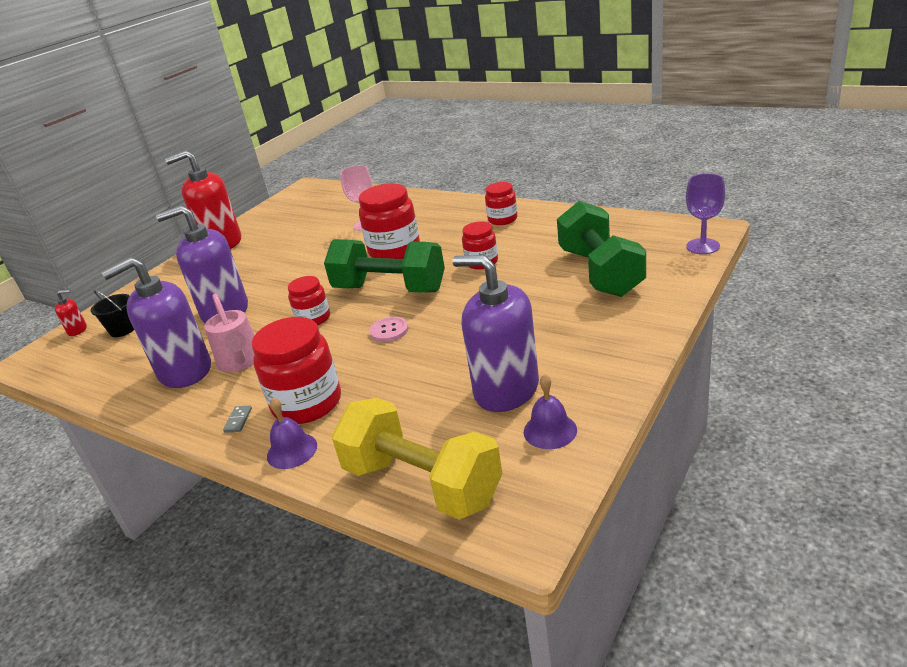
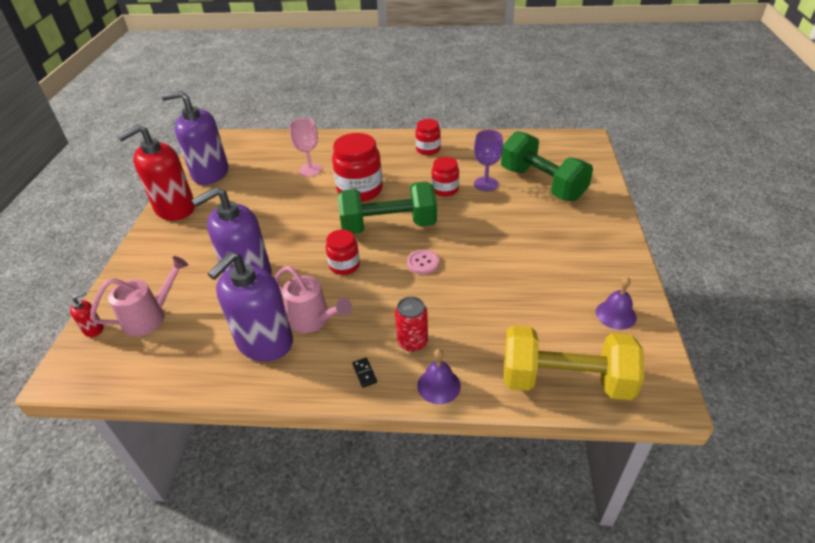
camera: 30 degrees left, 10 degrees up
black bucket [91,290,134,337] -> pink watering can [90,256,188,337]
grey domino [223,405,252,433] -> black domino [352,358,377,388]
red jar [252,317,341,424] -> red can [395,297,428,352]
purple soap dispenser [452,255,539,412] -> purple soap dispenser moved to [162,91,228,185]
purple goblet [686,173,725,254] -> purple goblet moved to [474,130,503,191]

